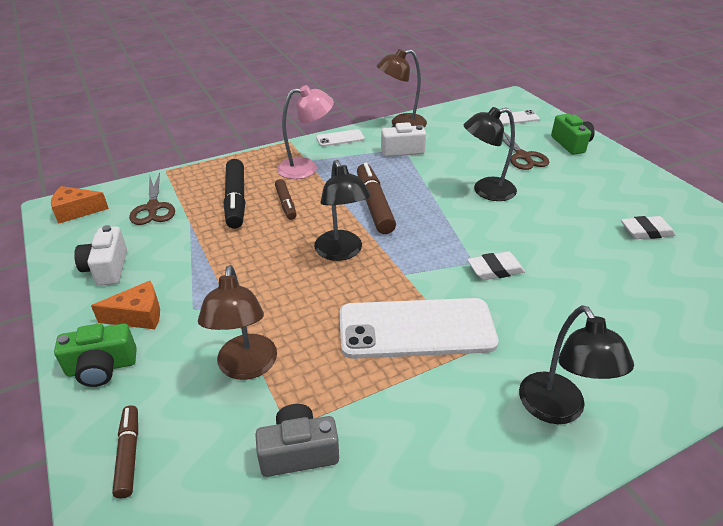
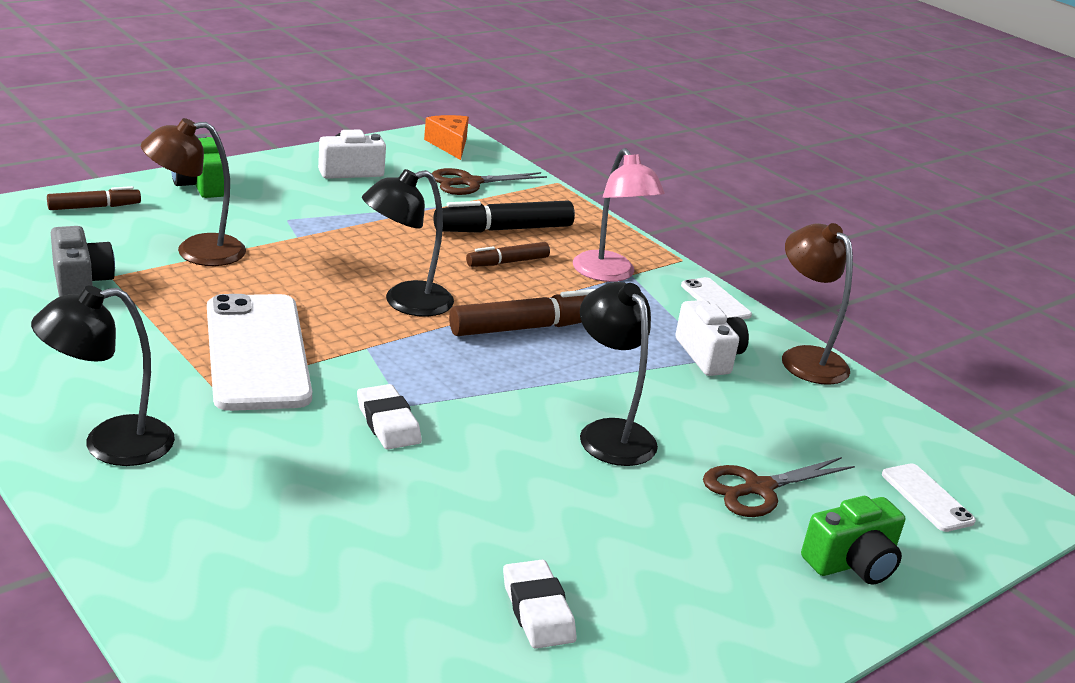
camera: 75 degrees right, 10 degrees down
orange cheese [91,281,160,329] -> none

